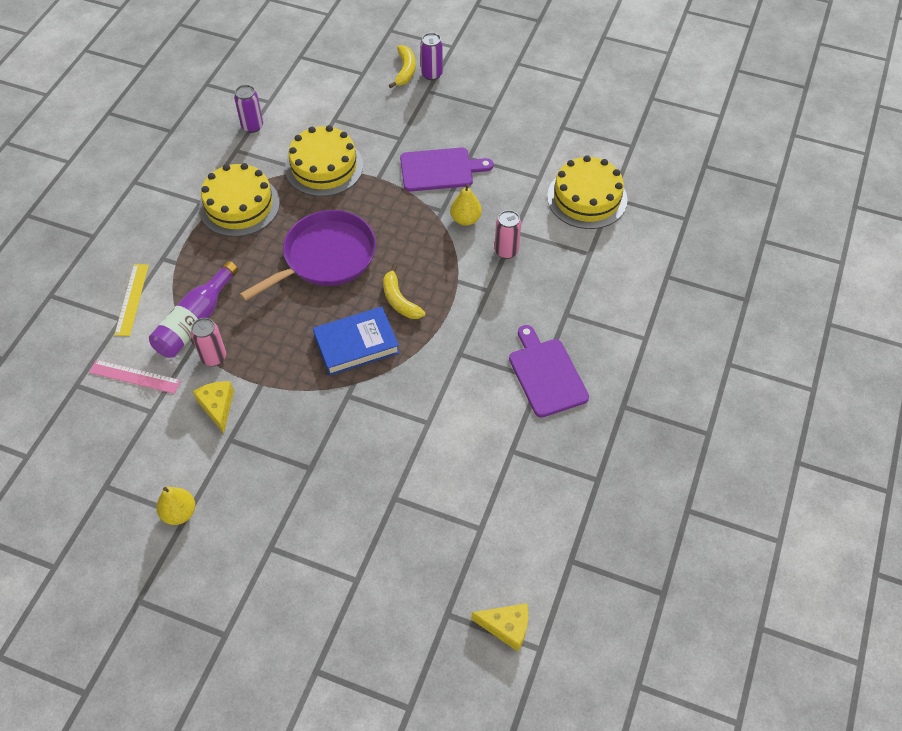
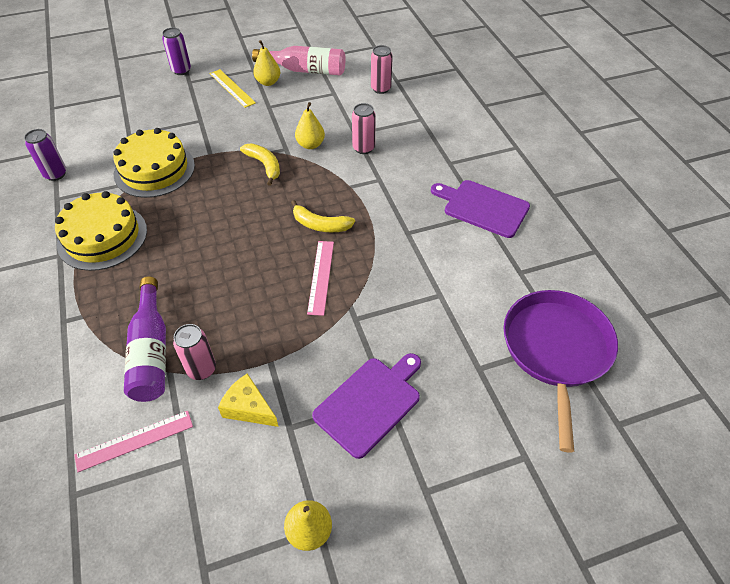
camera: 40 degrees left, 5 degrees down
yellow ruler [114,264,149,336] -> yellow ruler moved to [210,69,256,108]
purple pan [240,210,376,301] -> purple pan moved to [503,290,618,453]
blue book [313,307,399,376] -> pink ruler [307,241,334,316]
yellow banana [389,45,416,88] -> yellow banana moved to [240,143,280,186]
purple cutting board [400,148,493,191] -> purple cutting board moved to [312,353,421,459]
yellow cheese [471,603,528,652] -> none
yellow cake [547,155,628,229] -> pink can [371,45,393,94]
none -> pink bottle [252,46,345,76]
none -> yellow pear [253,40,280,86]

